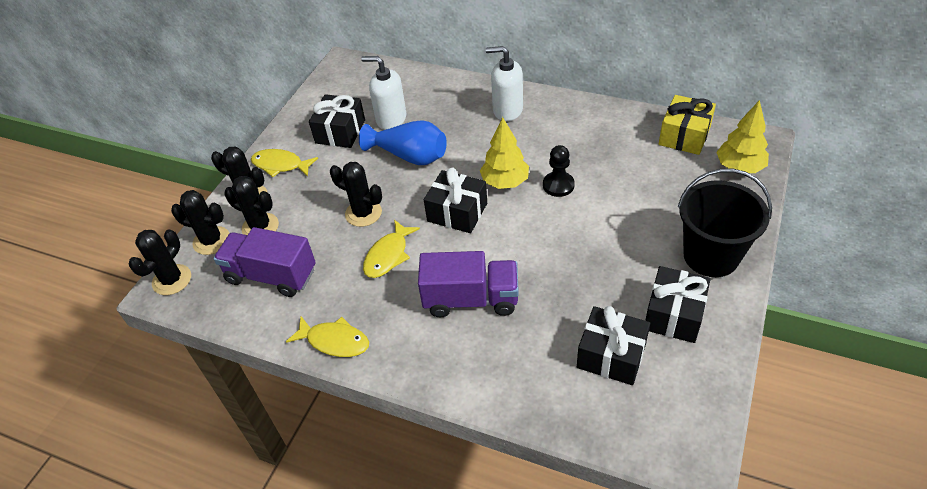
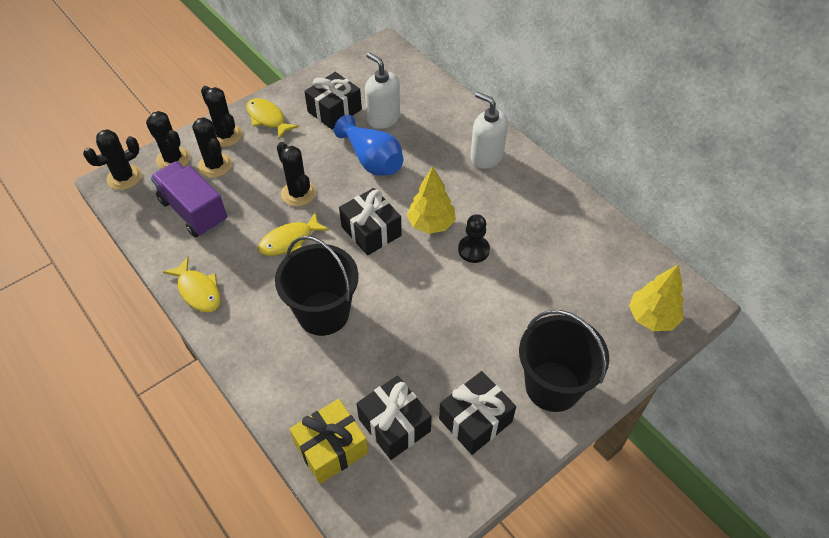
camera: 25 degrees right, 5 degrees up
purple truck [418,251,519,318] -> black bucket [275,236,359,336]
yellow gift [659,95,716,155] -> yellow gift moved to [290,399,368,484]

